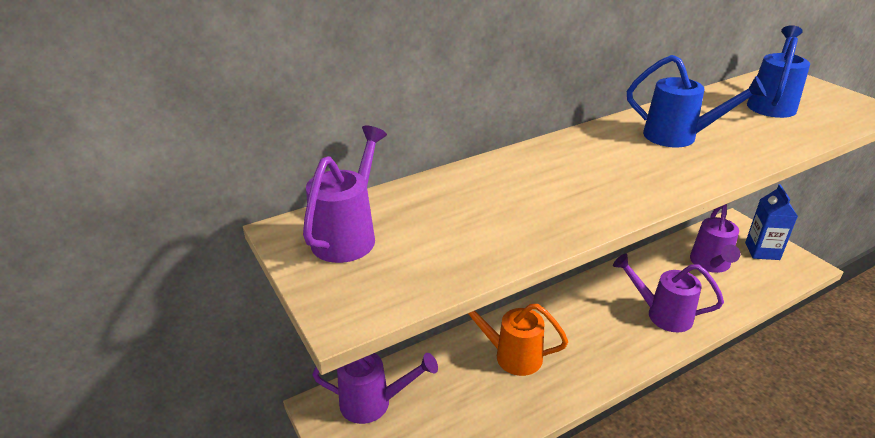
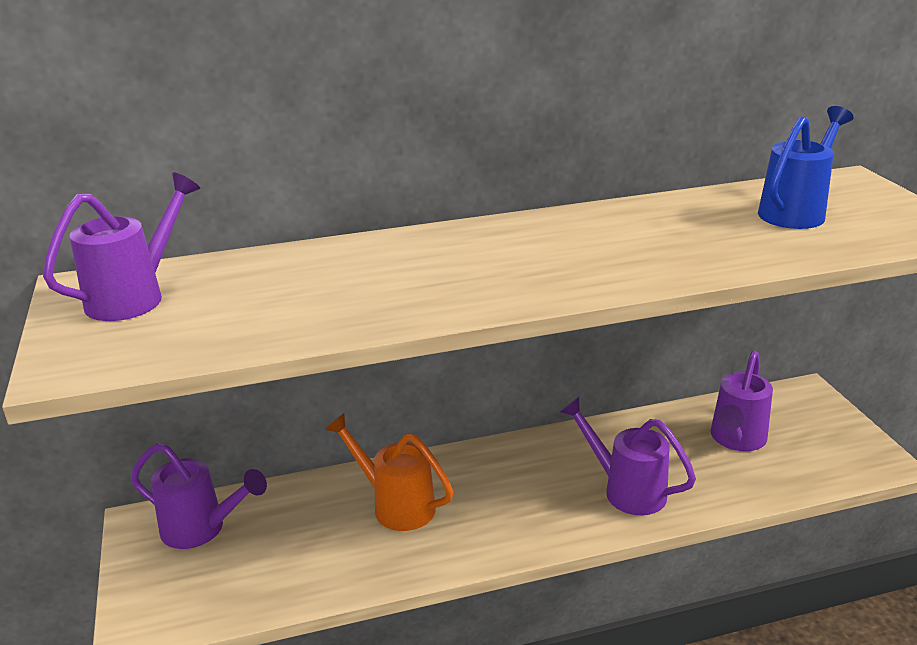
camera: 15 degrees right, 5 degrees down
blue watering can [627,55,767,147] -> none
blue carton [745,184,798,260] -> none

